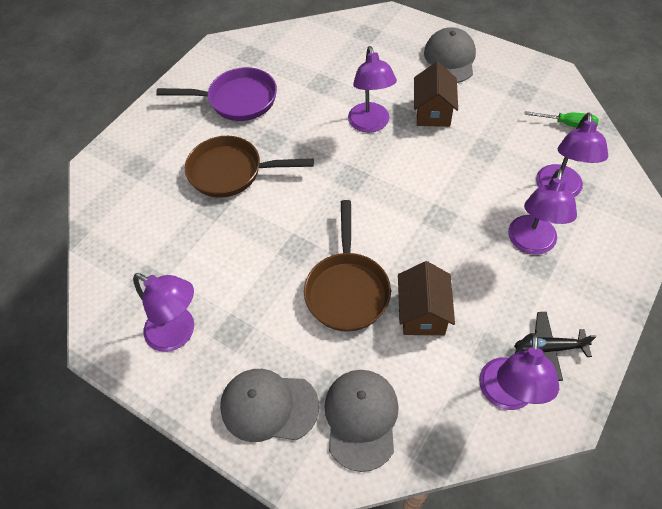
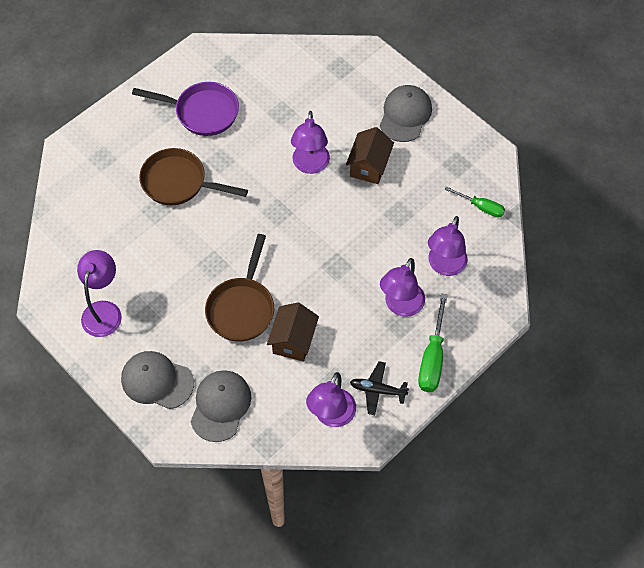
camera: 10 degrees right, 5 degrees up
purple lamp [133,273,194,352] -> purple lamp turned 120 degrees counterclockwise [77,250,122,337]
none -> green screwdriver [418,293,448,392]

